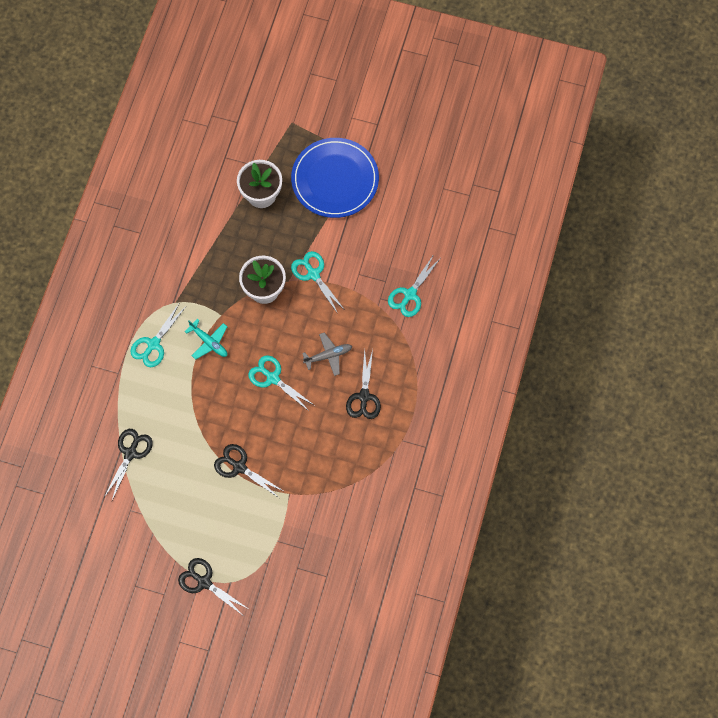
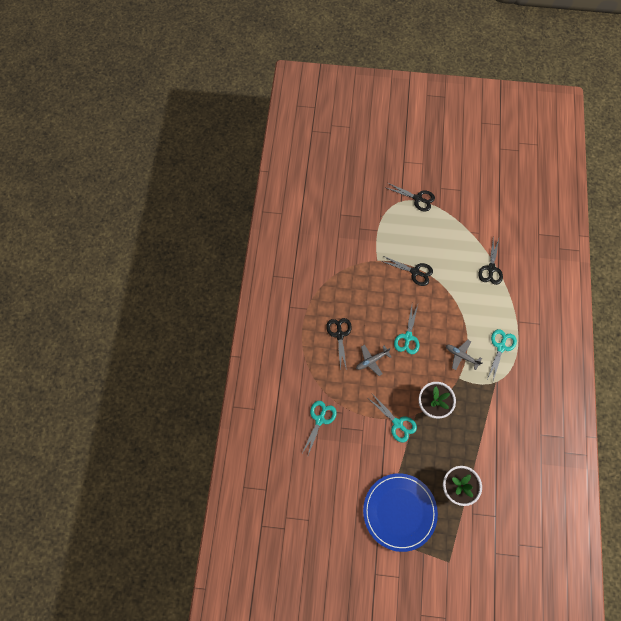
camera: 170 degrees right, 0 degrees up
turquoise plane [185,319,227,360] -> grey plane [446,340,482,370]
turquoise scissors [248,355,314,412] -> turquoise scissors turned 75 degrees clockwise [394,305,419,354]

